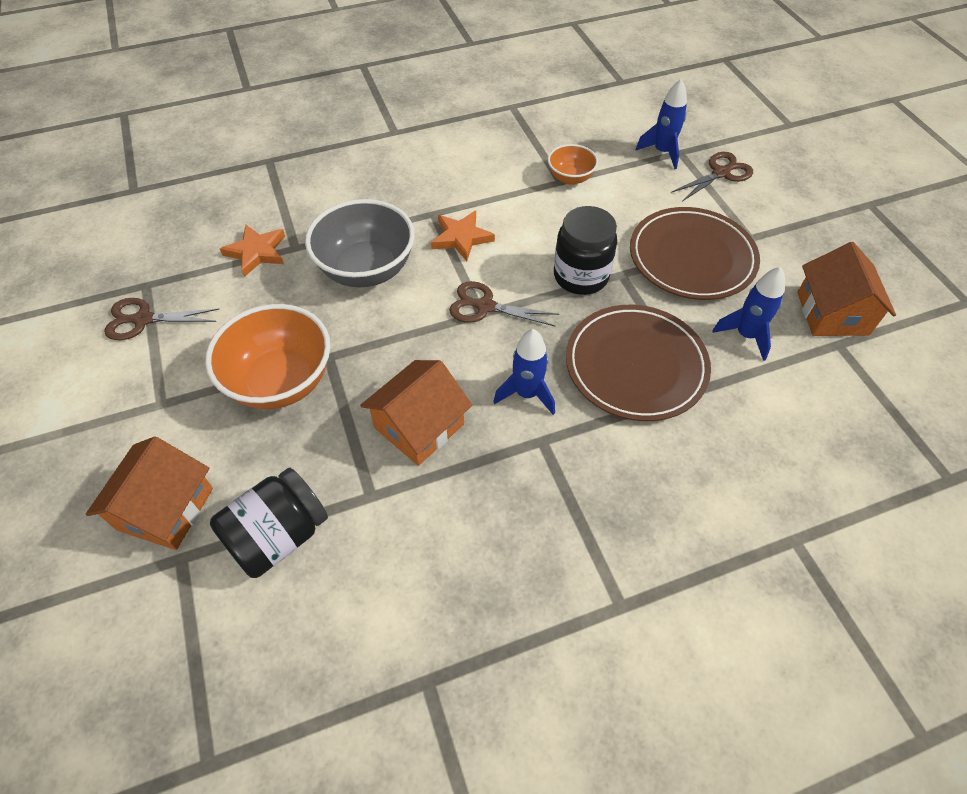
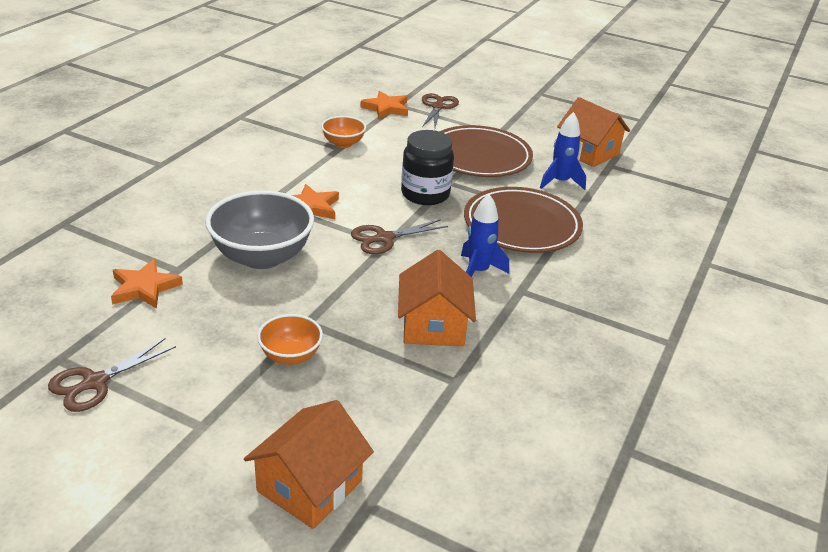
camera: 45 degrees left, 20 degrees down
orange house [86,436,213,550] -> orange house turned 60 degrees clockwise [244,400,374,529]
orange bowl [205,304,330,409] -> orange bowl [257,314,323,365], size x0.53
black jar [210,468,328,578] -> none
blue rocket [635,79,687,169] -> orange star [360,91,408,119]

